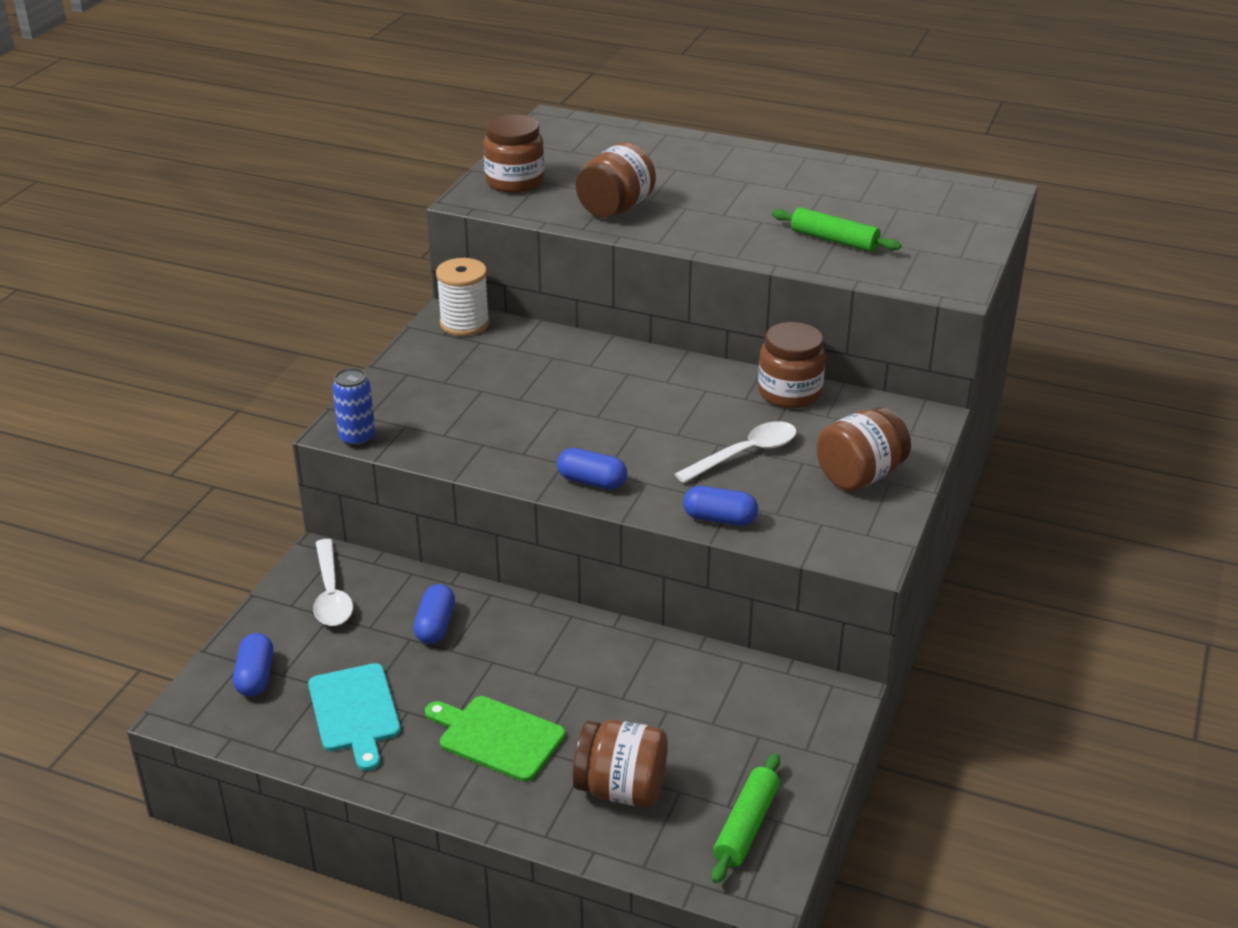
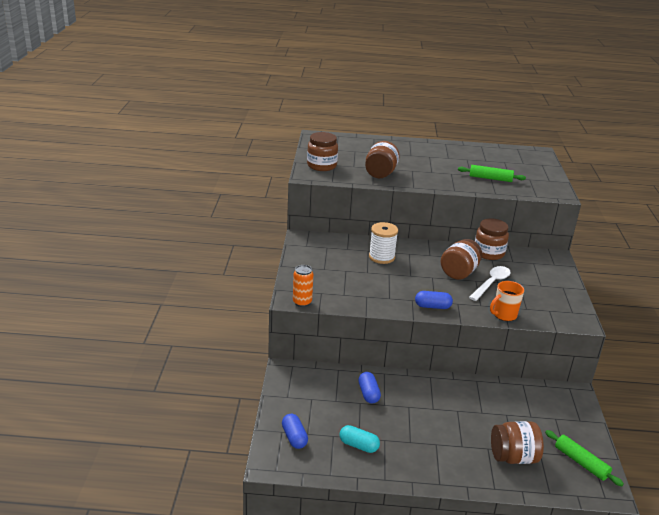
camera: 20 degrees left, 5 degrees down
turquoise cutting board [308,663,401,771] -> turquoise capsule [340,425,380,453]
white spoon [313,539,353,626] -> none
blue can [332,368,375,447] -> orange can [293,265,313,307]
green cutting board [425,696,565,782] -> none
white spool [436,258,490,336] -> white spool moved to [369,222,398,264]
blue capsule [683,486,758,526] -> orange mug [490,281,524,321]
green rolling pin [712,753,780,884] -> green rolling pin turned 45 degrees counterclockwise [545,430,624,486]
brown jar [816,407,911,491] -> brown jar moved to [441,239,482,280]

